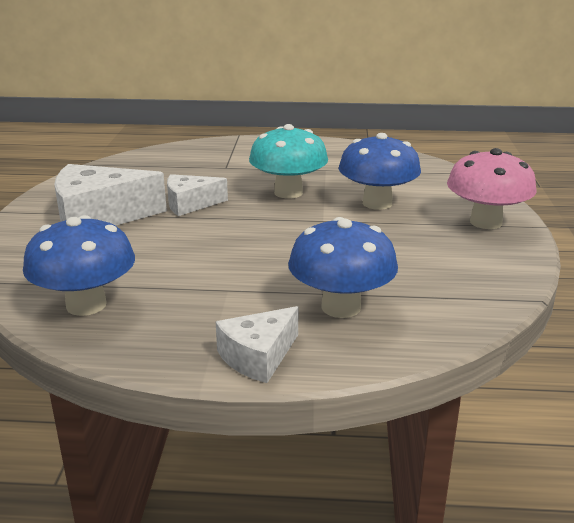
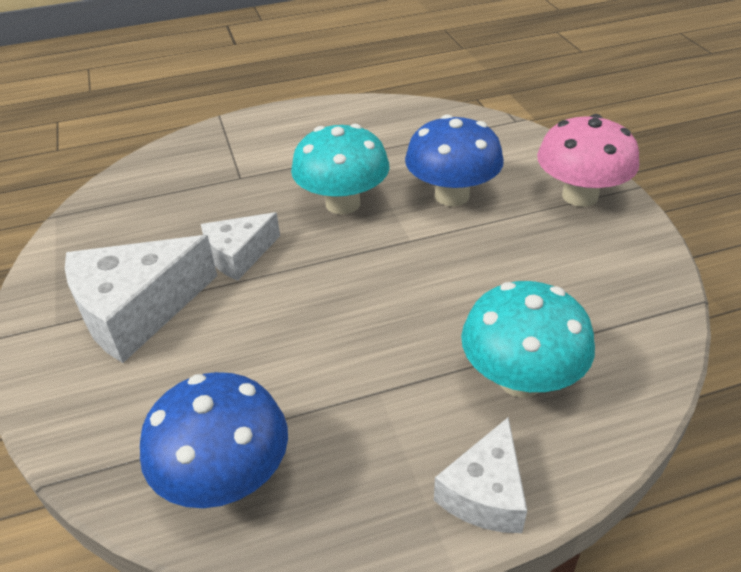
camera: 20 degrees left, 15 degrees up
blue mushroom [288,217,398,318] -> turquoise mushroom [461,281,595,398]

